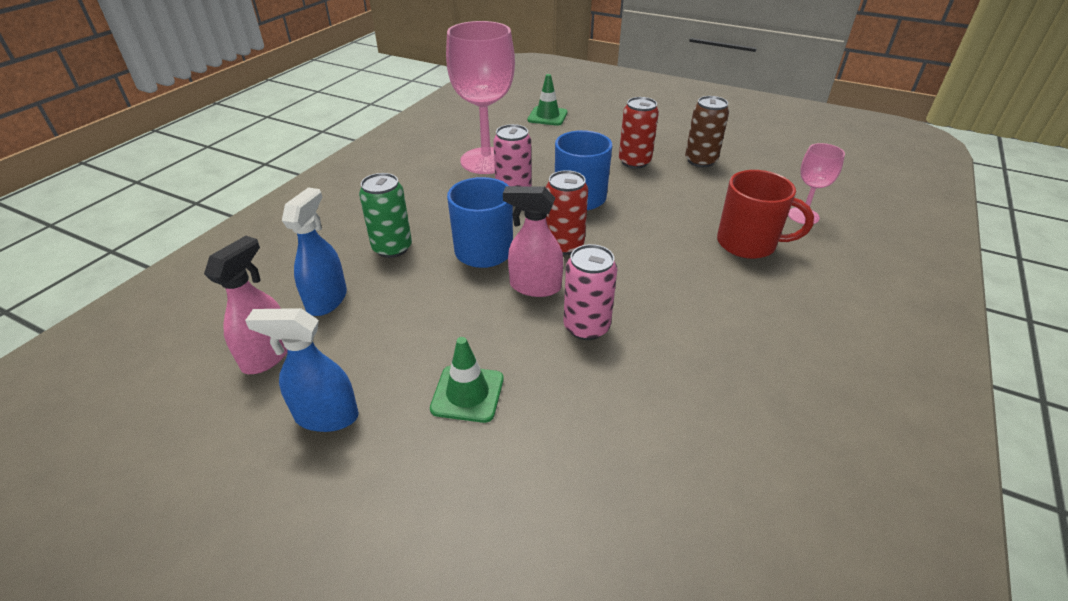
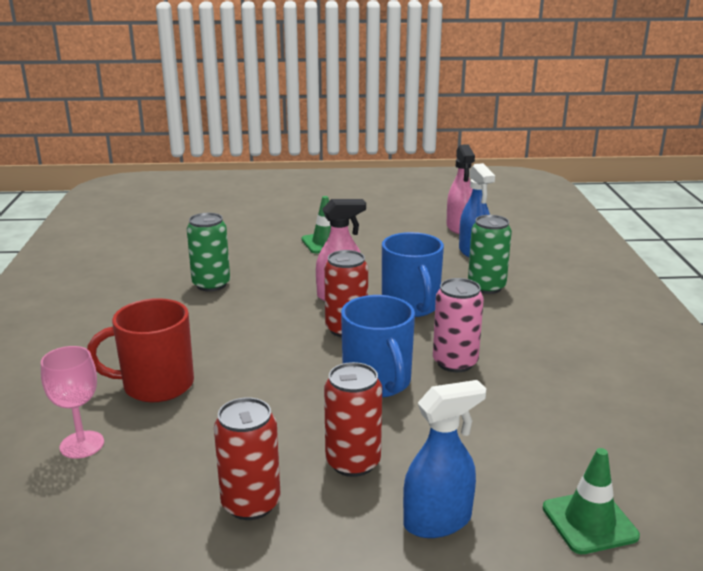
camera: 150 degrees right, 15 degrees down
blue spray bottle [245,308,359,432] -> blue spray bottle moved to [403,380,486,538]
pink goblet [446,21,515,174] -> none
pink can [564,244,617,340] -> none
brown can [685,96,729,167] -> red can [214,398,281,520]
none -> green can [187,213,230,291]

